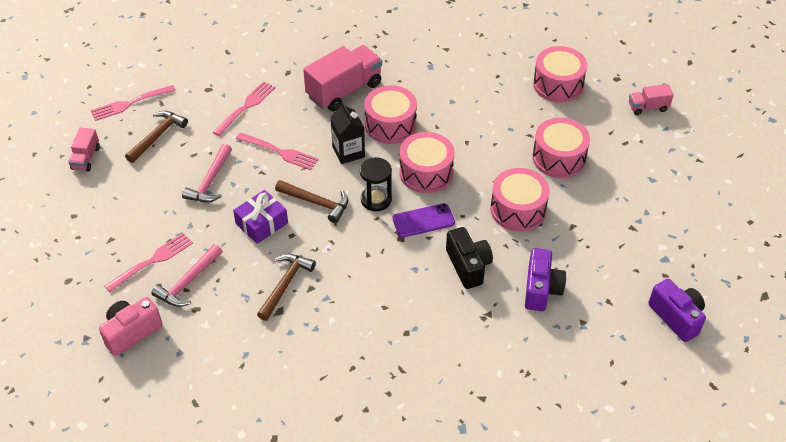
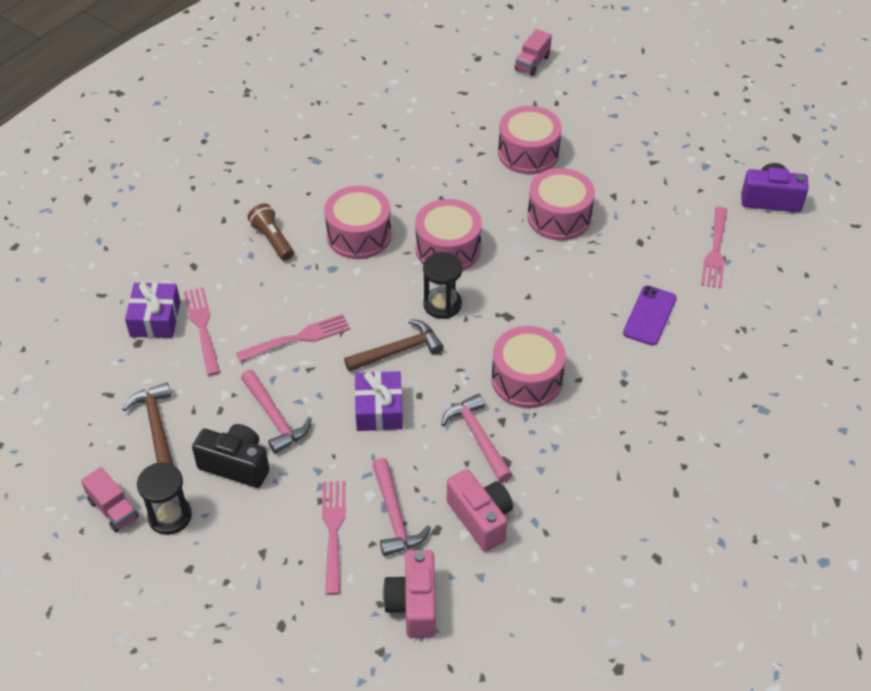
camera: 50 degrees left, 0 degrees up
pink fork [91,85,176,121] -> pink fork moved to [701,207,727,288]
brown hammer [257,254,316,321] -> pink hammer [441,394,513,483]
pink truck [303,45,382,111] -> brown flashlight [248,203,294,261]
black carton [330,102,365,164] -> none
purple phone [392,203,455,238] -> purple phone moved to [623,285,677,346]
black camera [446,227,493,289] -> black camera moved to [192,424,269,488]
purple camera [525,248,566,311] -> none
pink drum [533,46,587,103] -> pink drum moved to [492,326,566,408]
none -> purple gift [125,282,181,338]
none -> black hourglass [137,463,192,535]
none -> pink camera [447,469,513,552]

